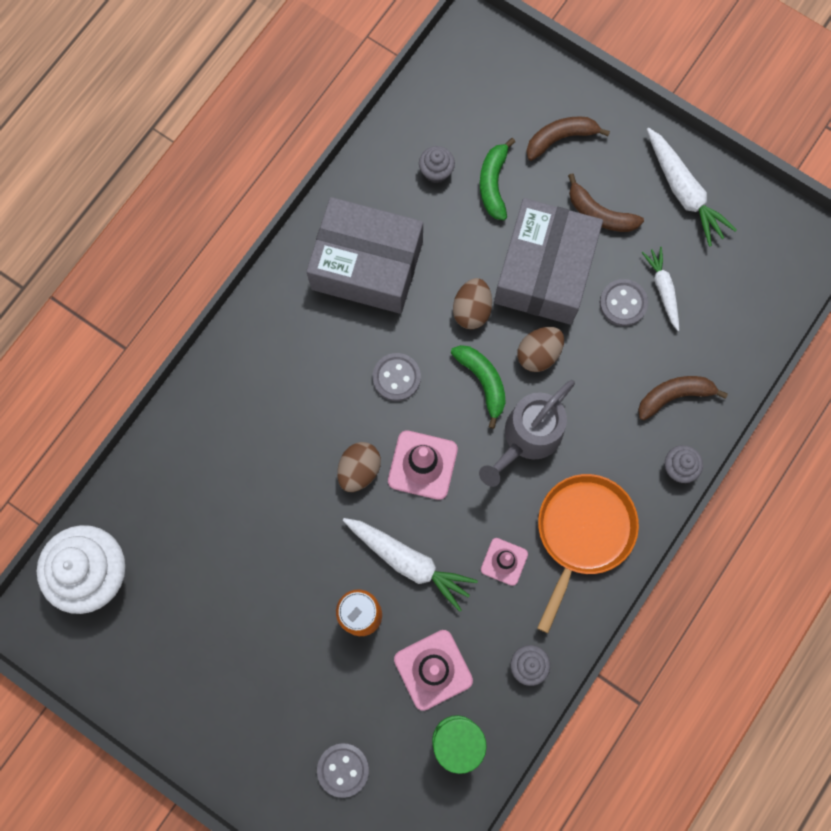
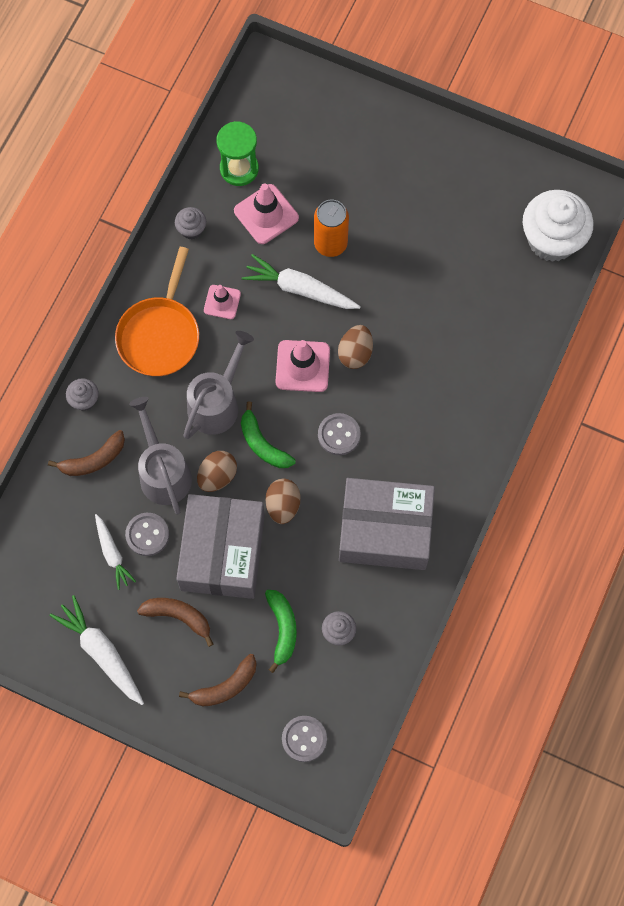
camera: 170 degrees right, 5 degrees down
grey button [317,743,369,798] -> grey button moved to [282,716,327,762]
none -> grey watering can [129,397,192,515]

